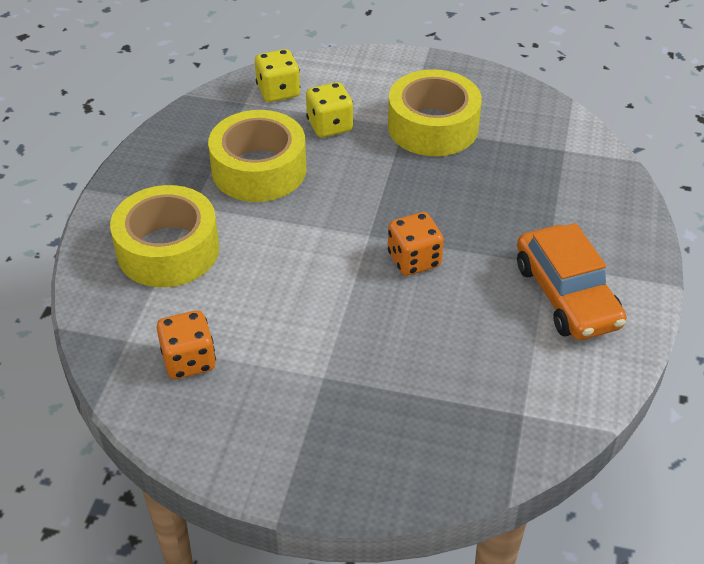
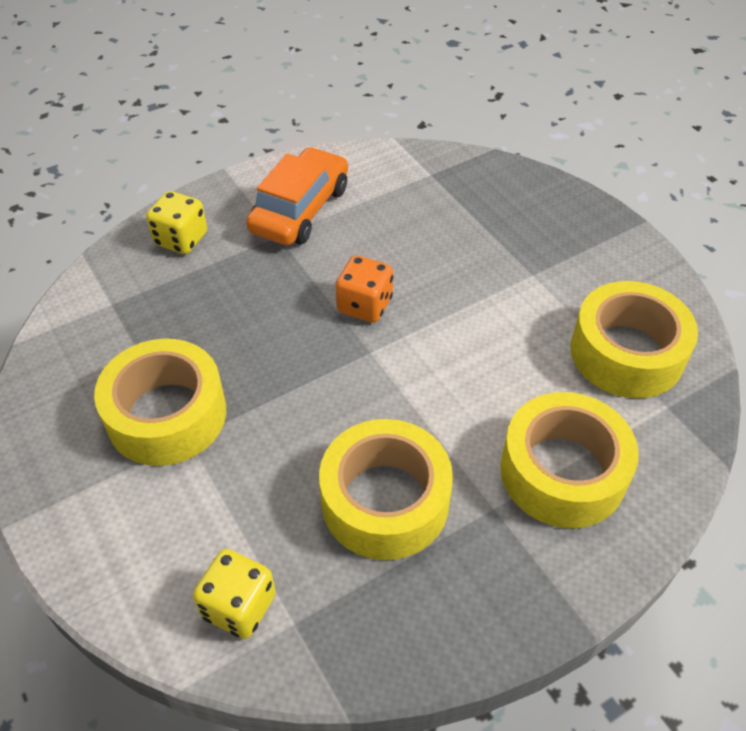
camera: 135 degrees left, 5 degrees up
orange dice [157,310,216,379] -> yellow tape [571,281,698,398]
yellow dice [306,82,353,137] -> yellow dice moved to [146,191,207,254]

